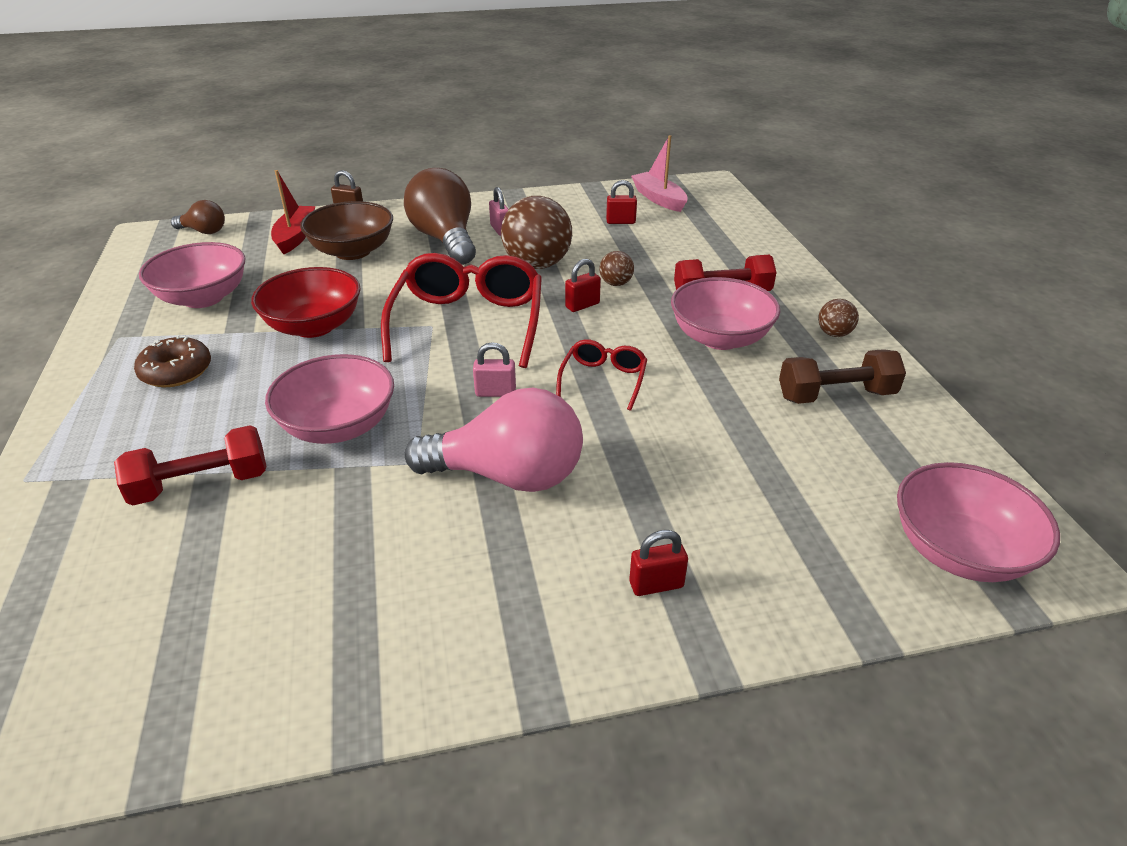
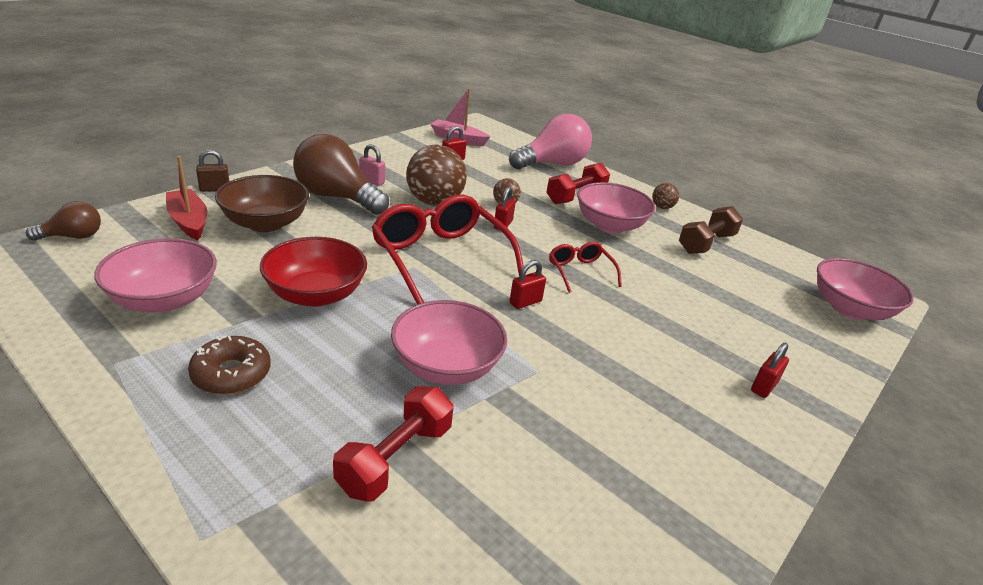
camera: 40 degrees left, 5 degrees down
pink light bulb [405,388,583,492] -> pink light bulb moved to [509,114,592,169]
pink padlock [473,342,516,397] -> red padlock [510,260,546,309]

